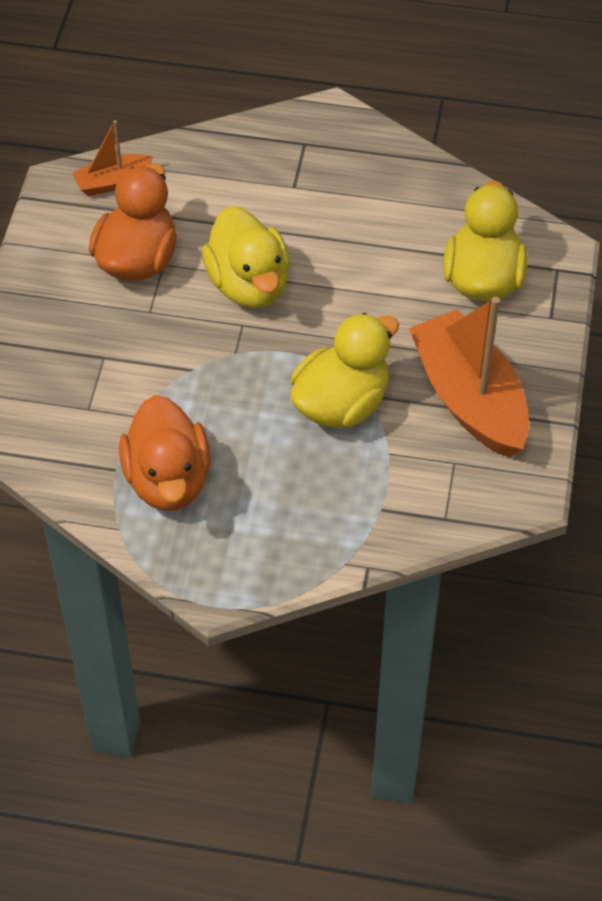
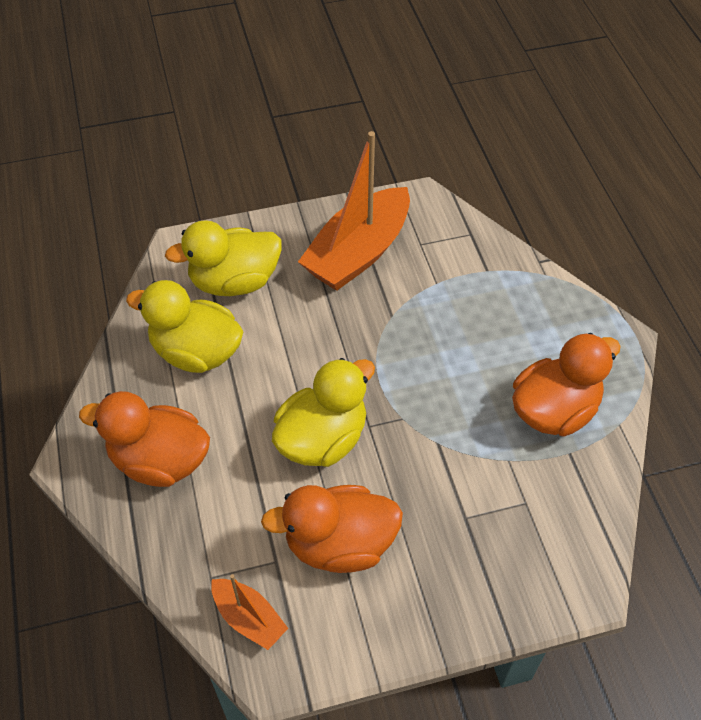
camera: 115 degrees left, 0 degrees up
yellow duck [290,313,399,428] -> yellow duck moved to [126,280,244,373]
none -> orange duck [79,391,210,487]

